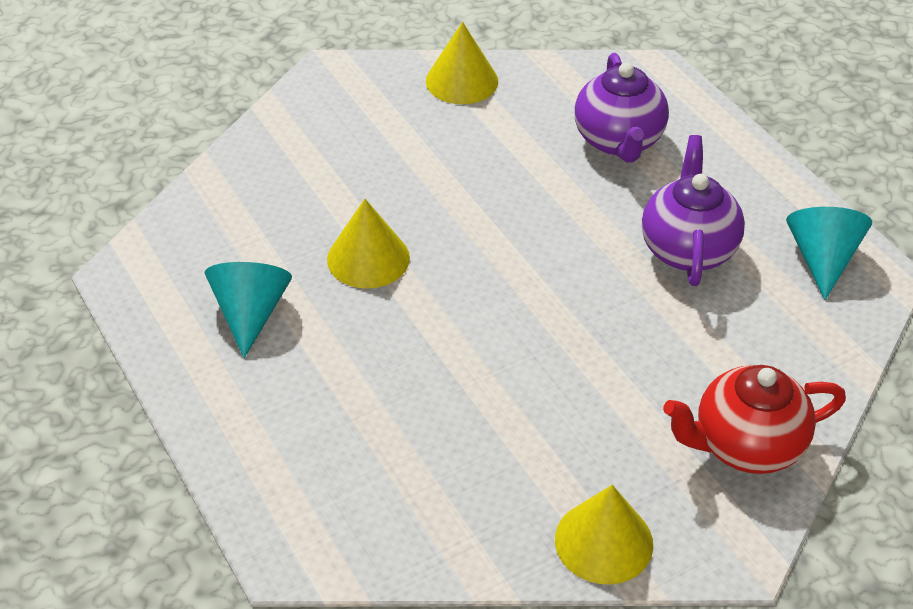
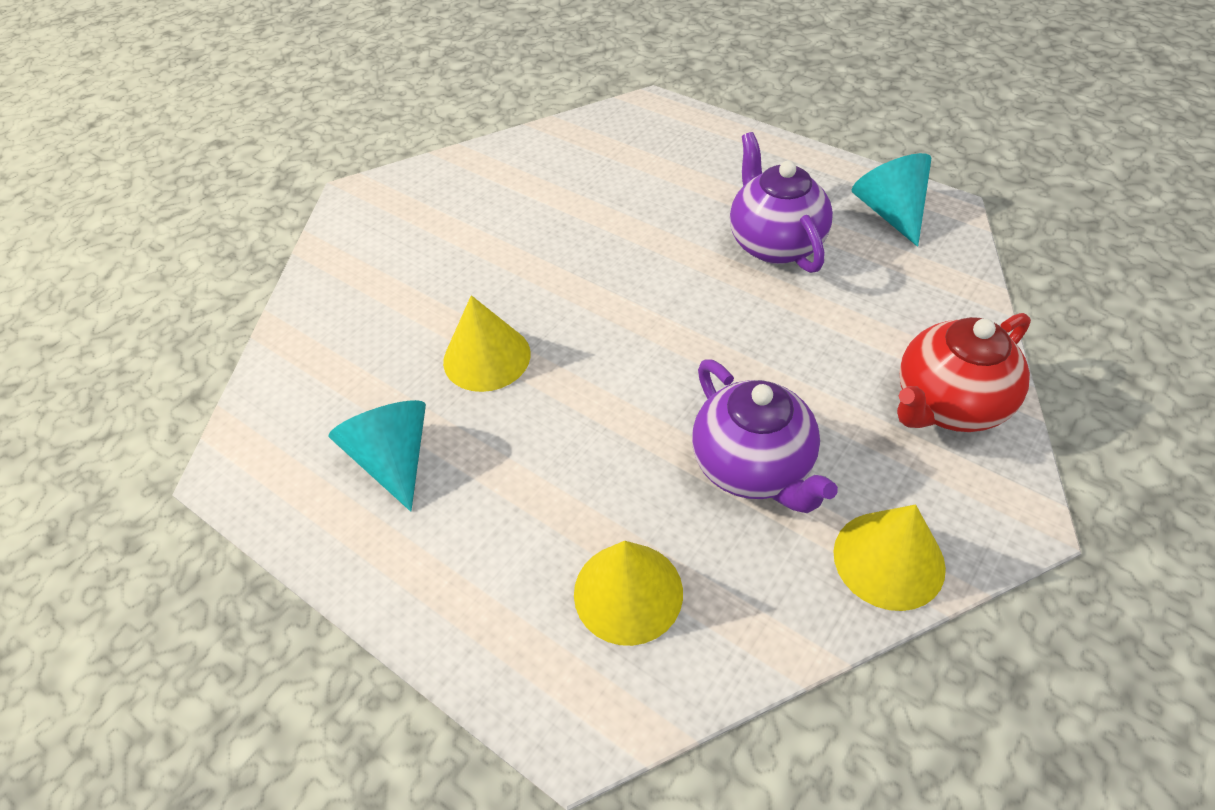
camera: 20 degrees left, 5 degrees up
yellow cone [426,22,498,104] -> yellow cone moved to [574,541,683,646]
purple teapot [574,53,669,162] -> purple teapot moved to [692,360,838,513]

